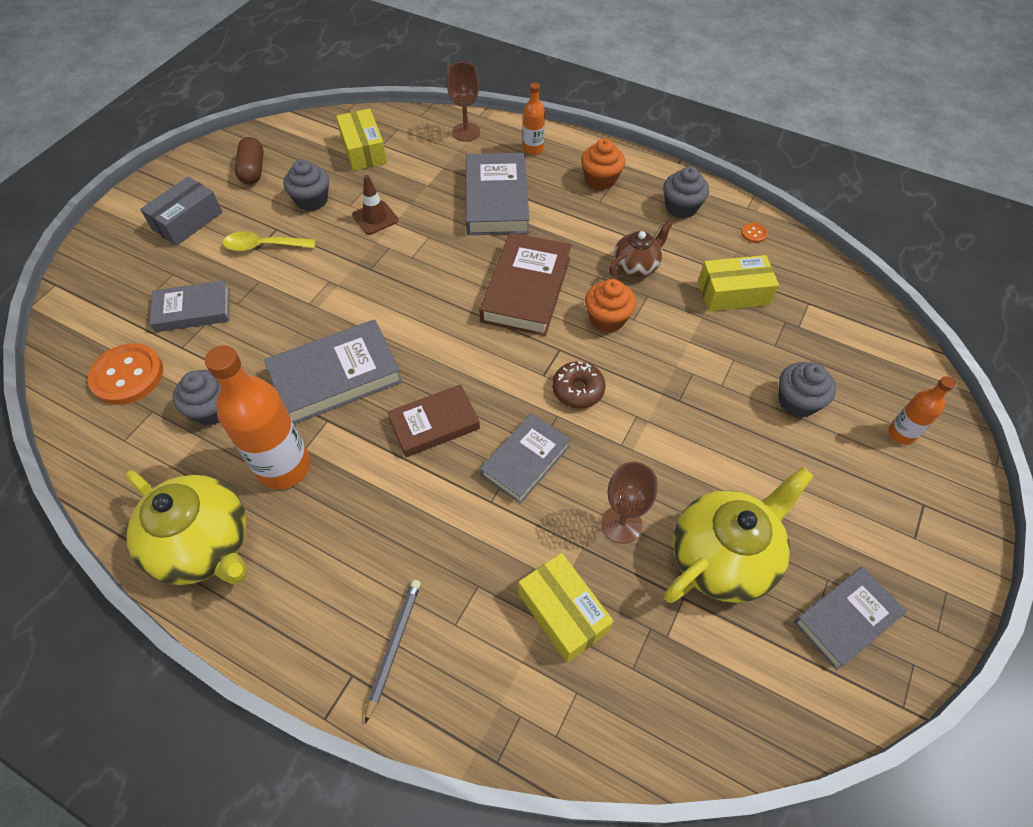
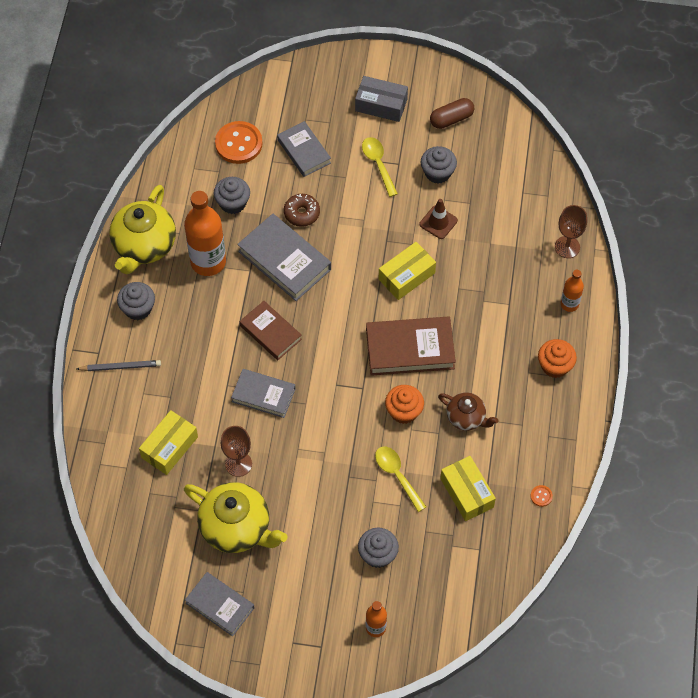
camera: 70 degrees right, 5 degrees up
yellow box [336,109,387,171] -> yellow box moved to [379,242,436,300]
grey book [466,153,529,235] -> none
brown donut [552,361,605,408] -> brown donut moved to [284,194,320,227]
grey cupcake [663,166,709,219] -> grey cupcake moved to [117,282,155,320]
none -> yellow spoon [375,446,426,512]

